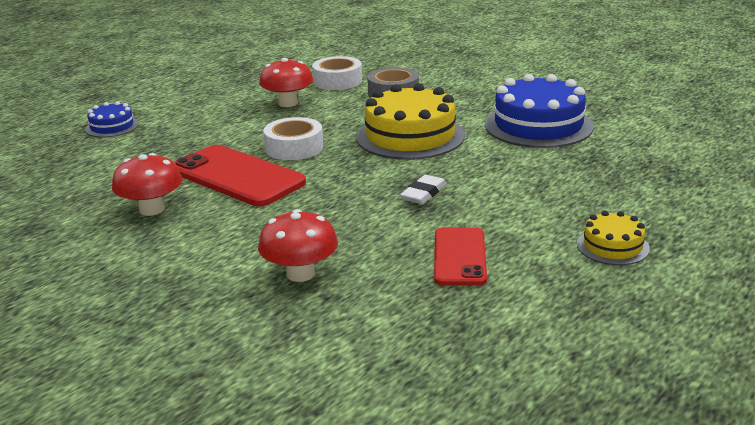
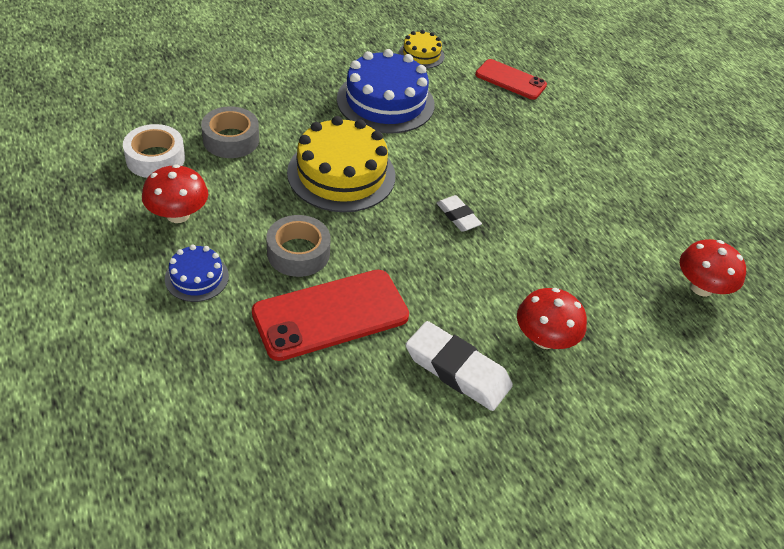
camera: 70 degrees left, 20 degrees up
blue cake [85,101,139,137] -> blue cake moved to [165,245,229,302]
red mushroom [112,153,182,216] -> red mushroom moved to [680,239,746,297]
white tape [263,117,323,160] -> grey tape [266,215,331,277]
red phone [434,227,487,286] -> red phone moved to [475,59,547,100]
yellow cake [577,211,650,265] -> yellow cake moved to [399,30,445,68]
none -> white eraser [405,321,513,411]

